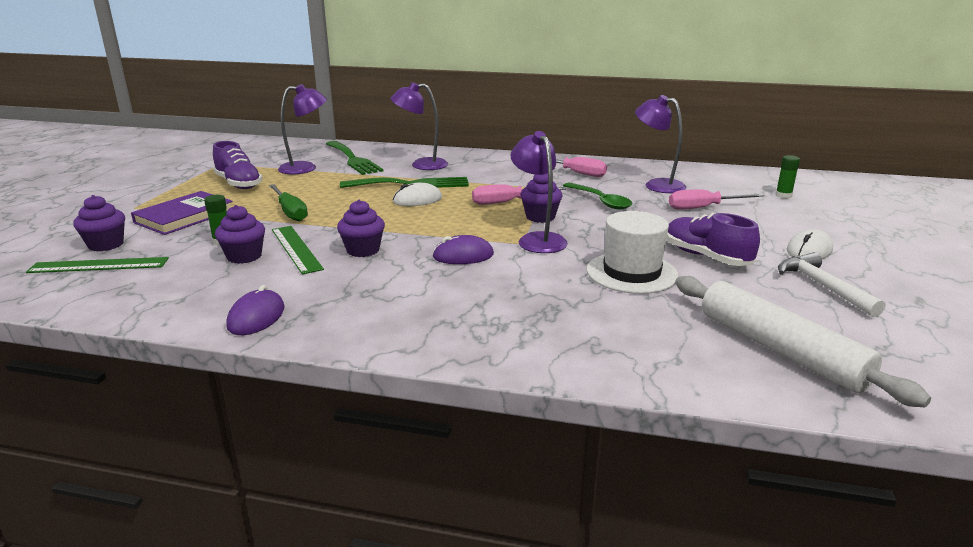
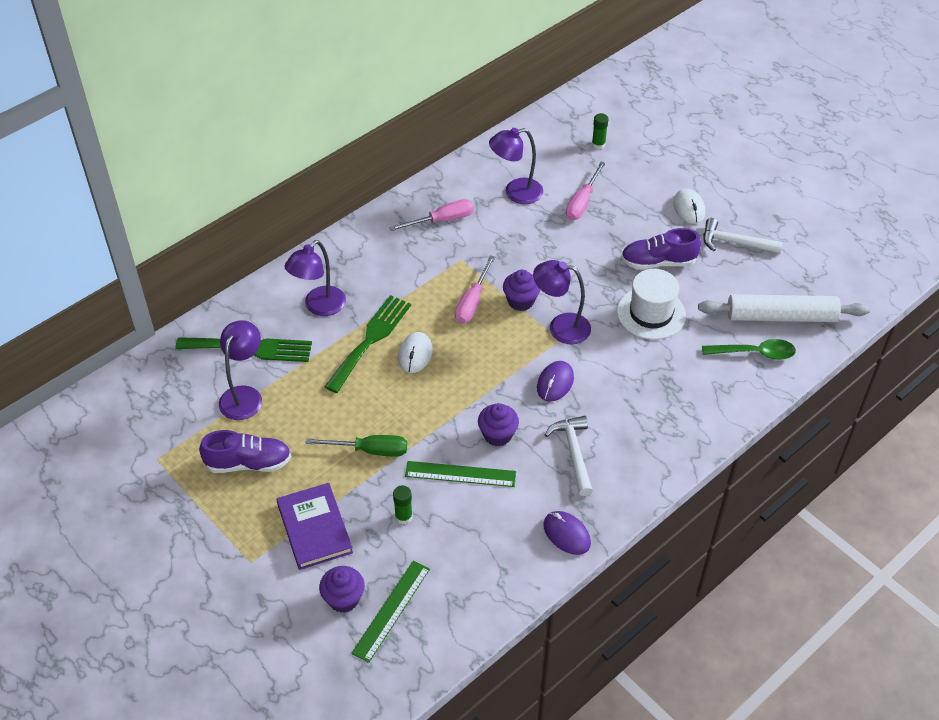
camera: 55 degrees left, 25 degrees up
purple cupcake [215,205,265,264] -> none
green spoon [563,183,633,210] -> green spoon moved to [702,339,796,360]
none -> white hammer [545,416,593,496]

